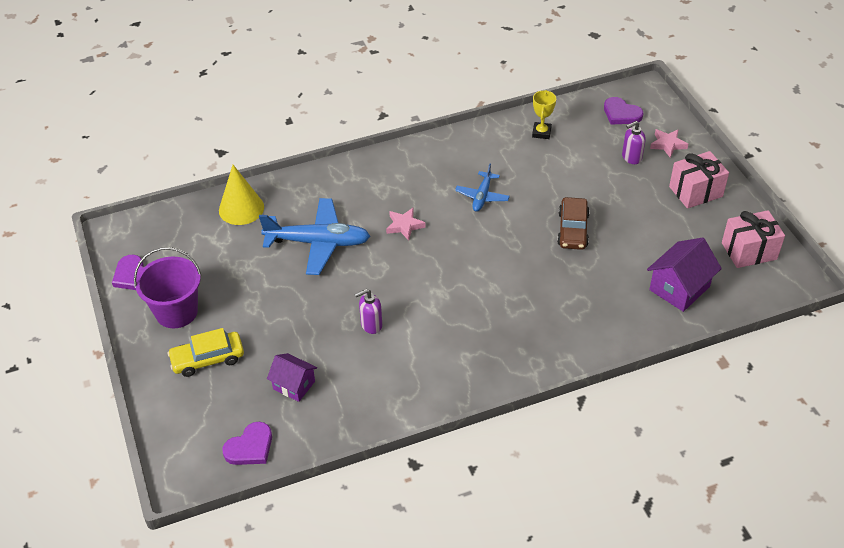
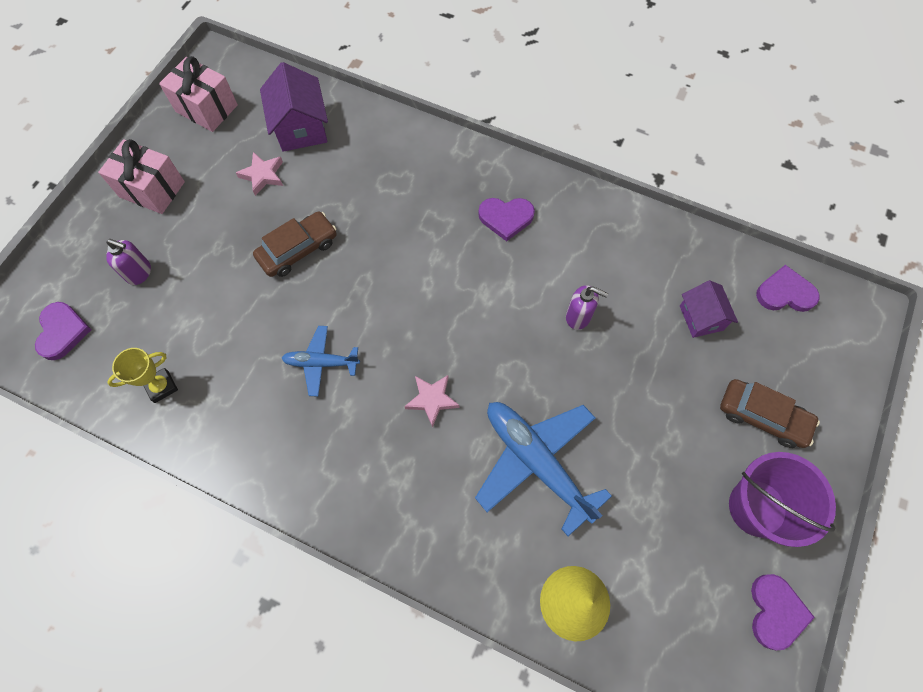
camera: 135 degrees left, 20 degrees up
yellow car [168,328,244,377] -> brown car [720,379,820,448]
blue plane [455,164,510,212] -> blue plane turned 150 degrees counterclockwise [281,326,360,397]
purple house [647,237,722,312] -> purple house turned 75 degrees clockwise [260,62,328,152]
pink star [650,129,689,158] -> pink star moved to [236,152,283,196]
none -> purple heart [478,198,535,242]

